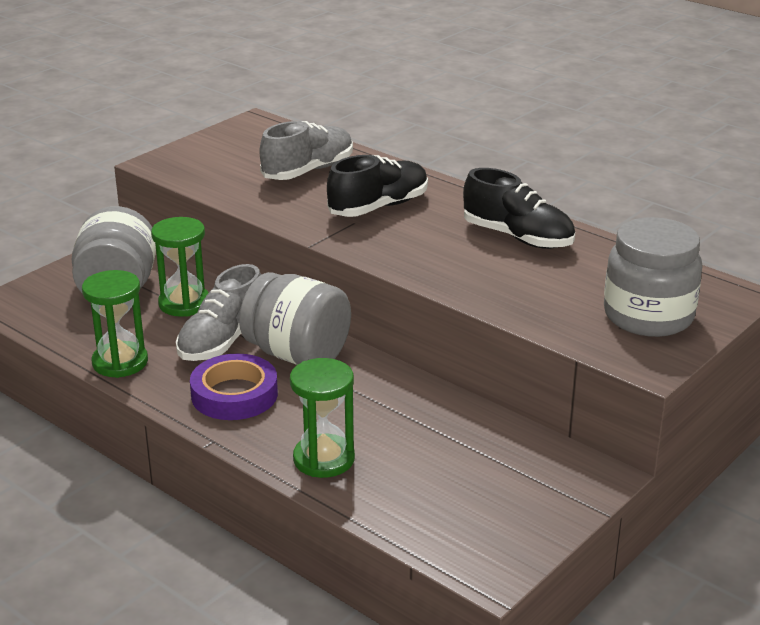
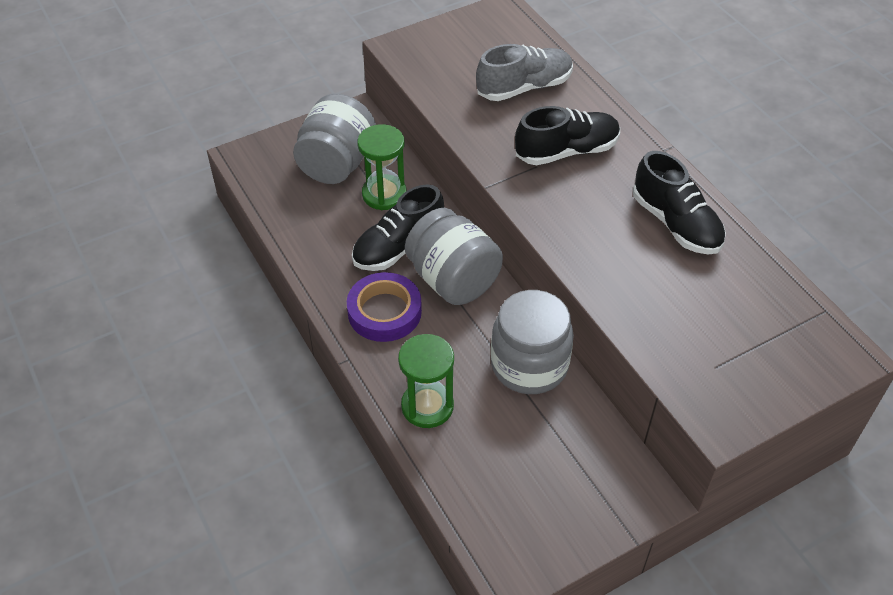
camera: 20 degrees right, 20 degrees up
green hourglass [82,270,148,378] -> none
grey shoe [176,264,261,361] -> black shoe [352,184,444,271]
grey jar [604,217,702,337] -> grey jar moved to [491,290,574,394]

